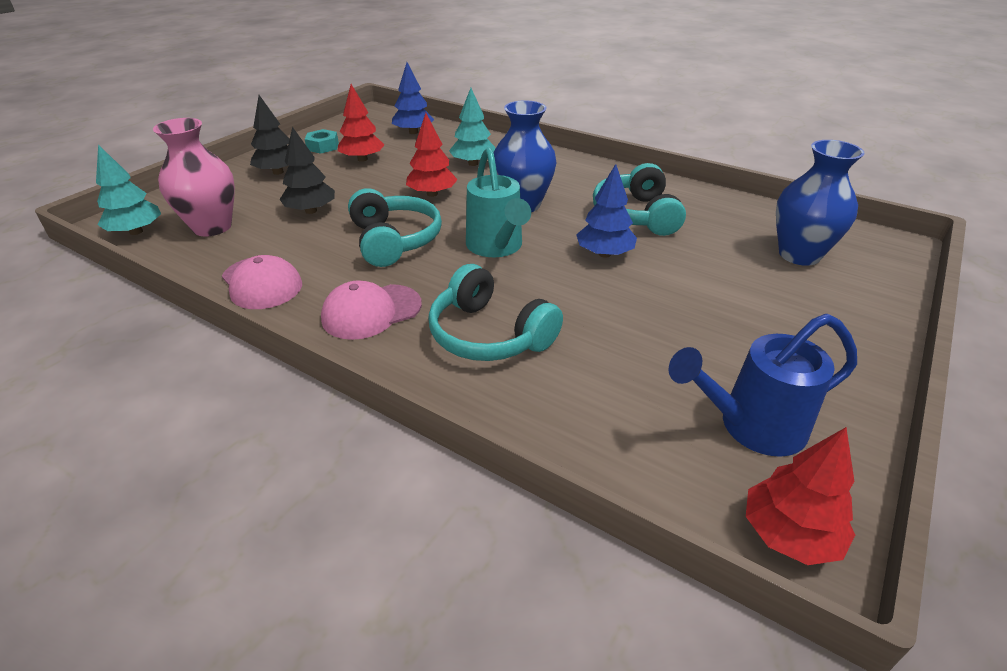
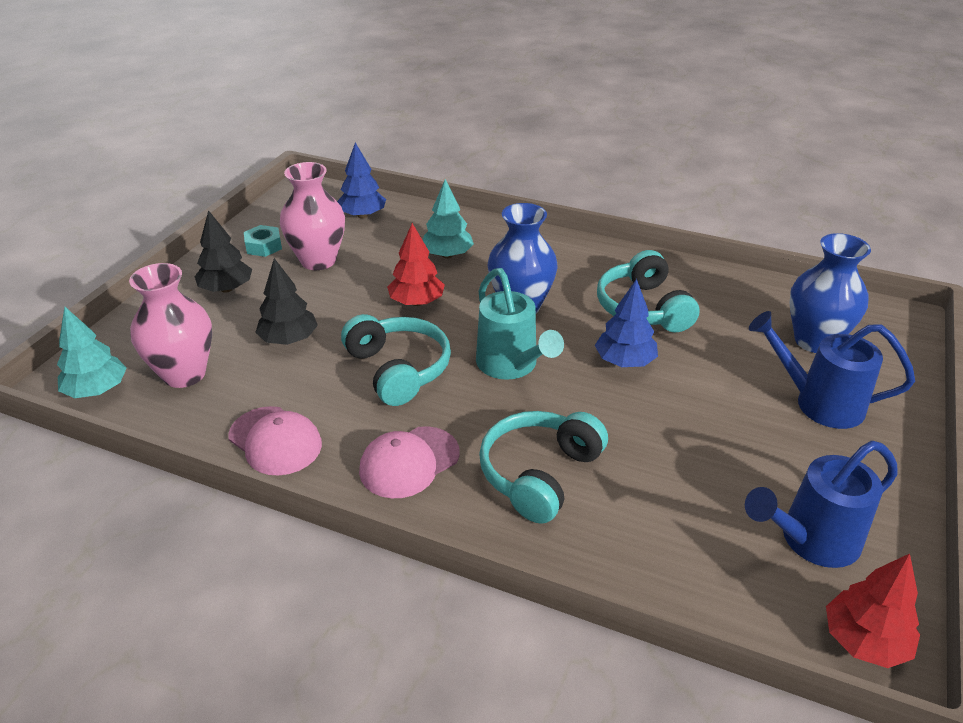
camera: 10 degrees left, 0 degrees up
red tree [338,84,384,162] -> pink vase [280,162,345,270]
turquoise headphones [428,264,563,361] -> turquoise headphones turned 90 degrees clockwise [479,411,608,524]
none -> blue watering can [749,311,915,429]

